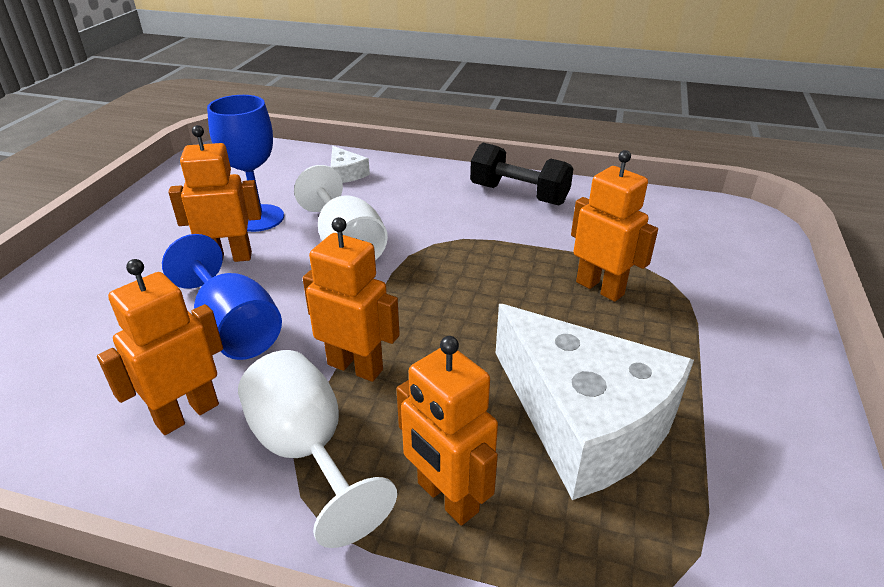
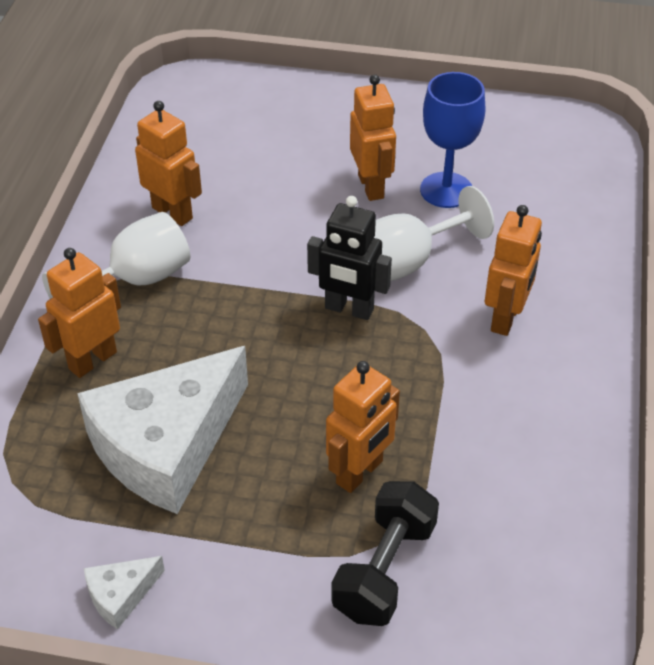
camera: 85 degrees right, 10 degrees up
blue goblet [162,234,282,360] -> none
orange robot [303,217,400,382] -> orange robot moved to [485,205,542,336]
white cheese [331,146,370,183] -> white cheese moved to [84,556,165,630]
black dumbbell [470,143,573,205] -> black dumbbell moved to [331,481,439,626]
none -> black robot [307,196,392,320]

